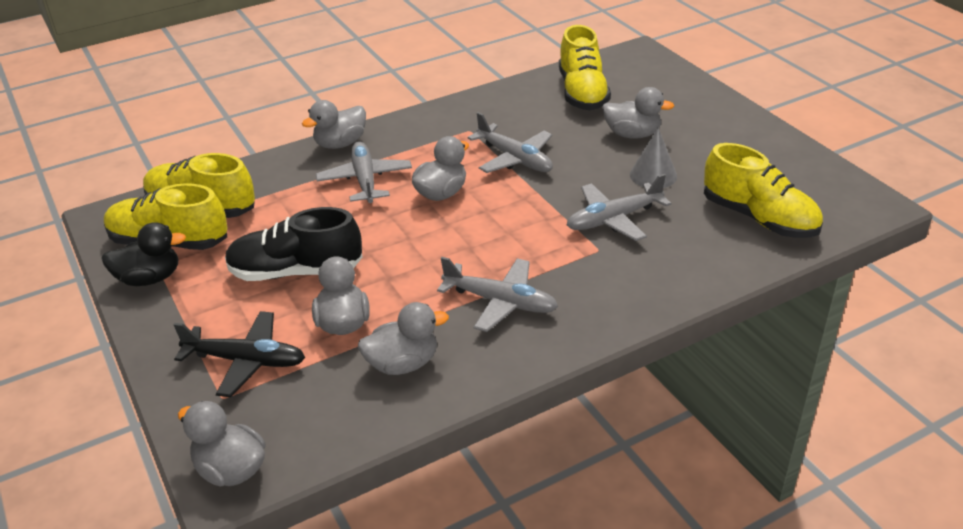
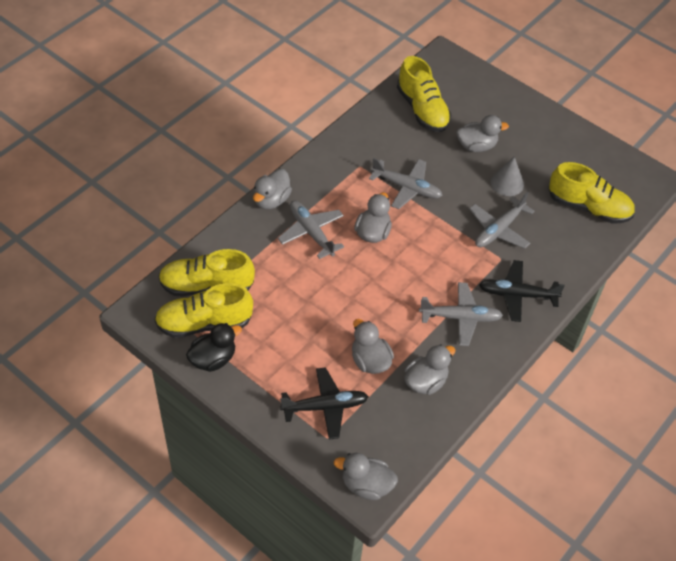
camera: 25 degrees left, 15 degrees up
black shoe [225,207,362,281] -> none
none -> black plane [479,260,565,322]

